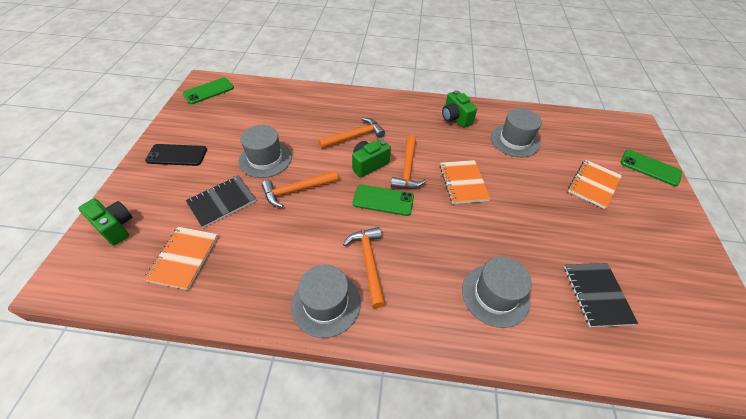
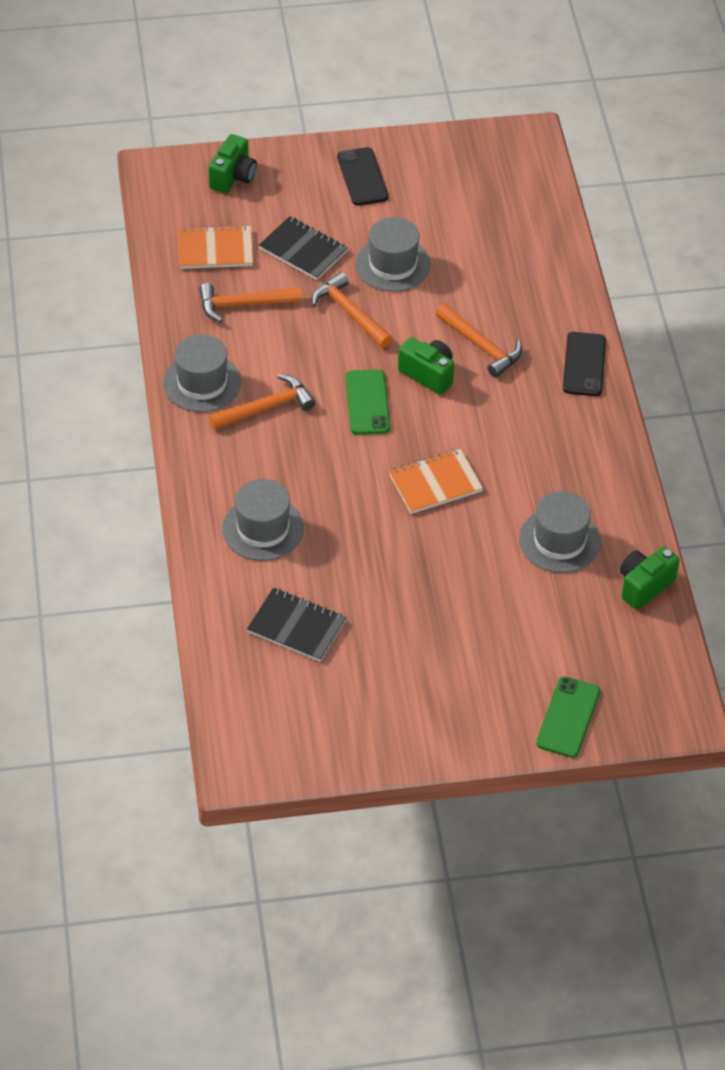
camera: 75 degrees right, 0 degrees up
green phone [183,77,234,104] -> none
orange hammer [391,136,427,189] -> orange hammer moved to [199,283,302,323]
green camera [442,90,477,128] -> green camera moved to [620,546,680,610]
black notebook [564,263,638,327] -> black notebook turned 45 degrees clockwise [247,588,346,662]
orange notebook [568,160,622,209] -> none
none -> black phone [563,332,606,396]

